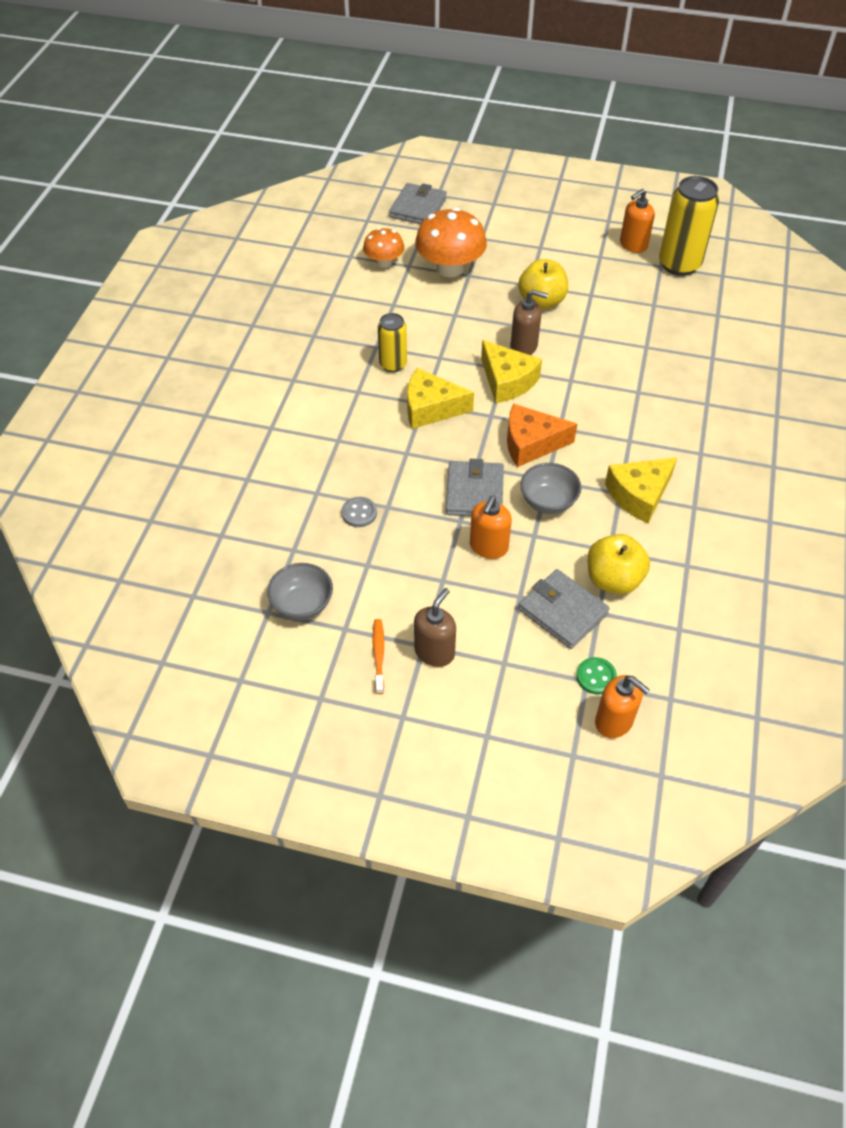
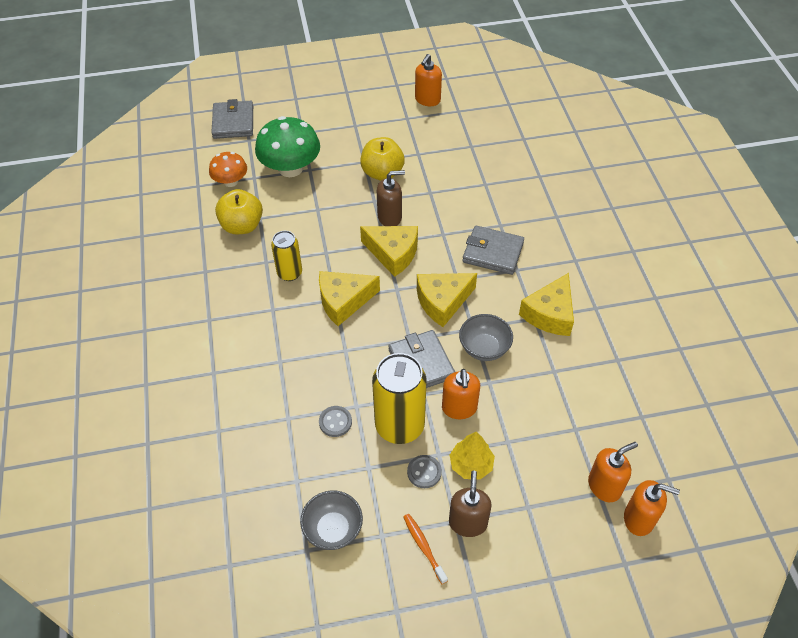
camera: 25 degrees left, 0 degrees up
orange mushroom [415,207,487,277] -> green mushroom [255,116,320,177]
orange cheese [507,403,577,467] -> yellow cheese [417,273,477,327]
grey wallet [518,569,610,649] -> grey wallet moved to [462,226,524,275]
green button [576,657,617,695] -> orange soap dispenser [588,442,638,502]
yellow apple [587,534,650,594] -> yellow apple moved to [215,189,263,234]
yellow can [659,176,719,276] -> yellow can moved to [372,353,427,444]
none -> grey button [407,455,442,488]
none -> yellow tree [450,432,495,480]

